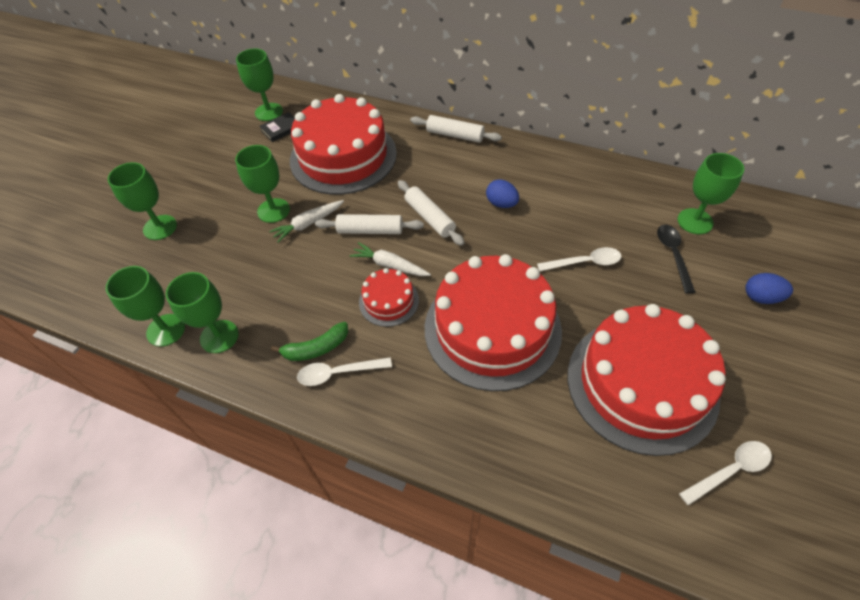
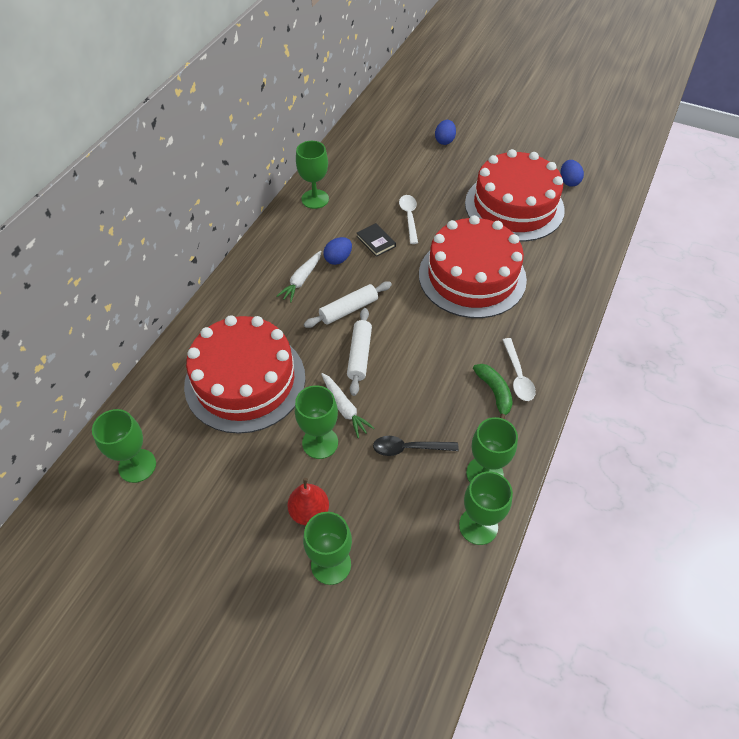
camera: 90 degrees left, 0 degrees up
black book [259,112,295,142] -> black book moved to [357,223,396,257]
white carrot [350,242,431,276] -> white carrot moved to [276,250,321,302]
red cake [359,268,419,327] -> none
white rolling pin [410,115,502,143] -> none
black spoon [657,225,695,294] -> black spoon moved to [373,436,459,456]
green goblet [678,153,744,234] -> green goblet moved to [296,141,329,209]
white spoon [679,441,772,506] -> blue egg [560,160,584,186]
none -> red pear [288,478,329,525]

